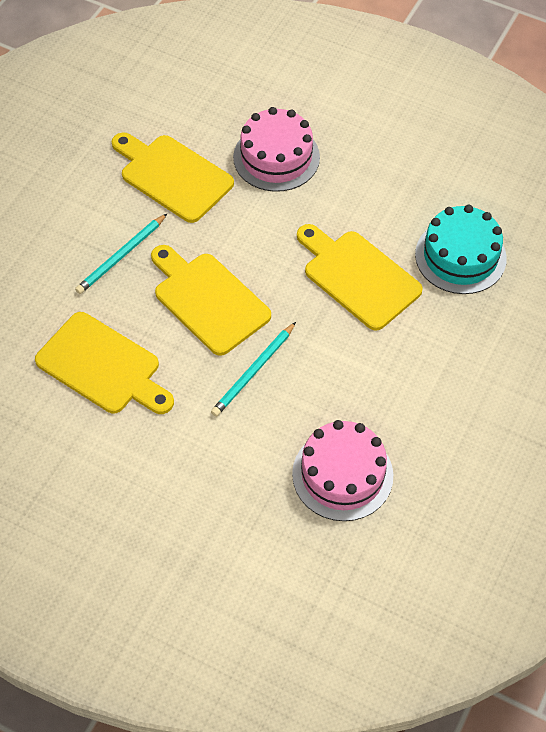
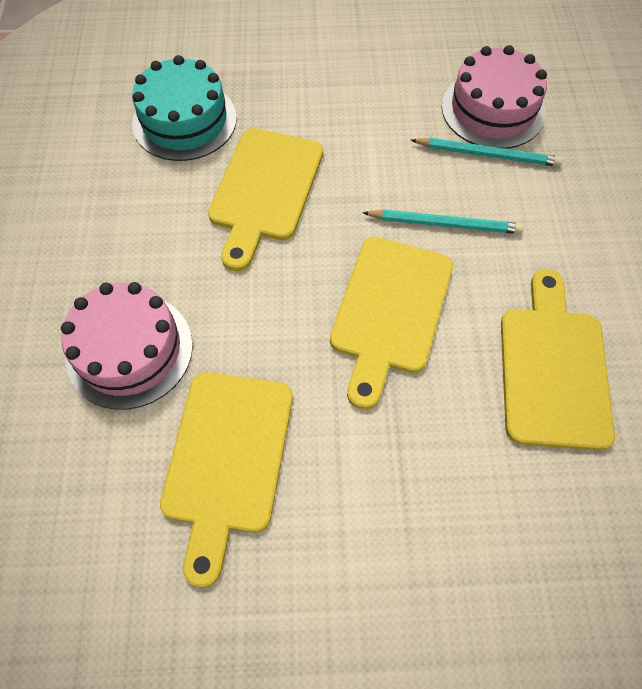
camera: 120 degrees left, 5 degrees up
turquoise pencil [75,214,167,294] -> turquoise pencil moved to [411,138,562,167]

